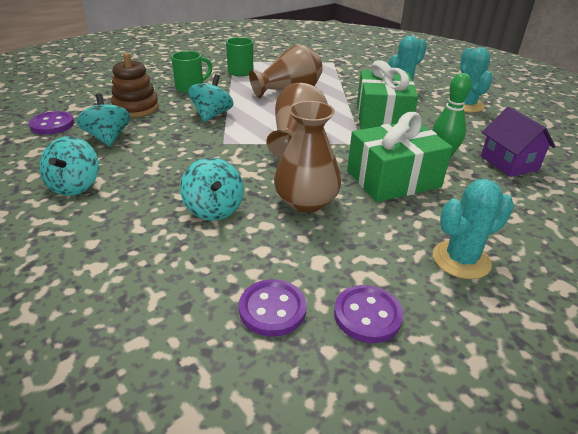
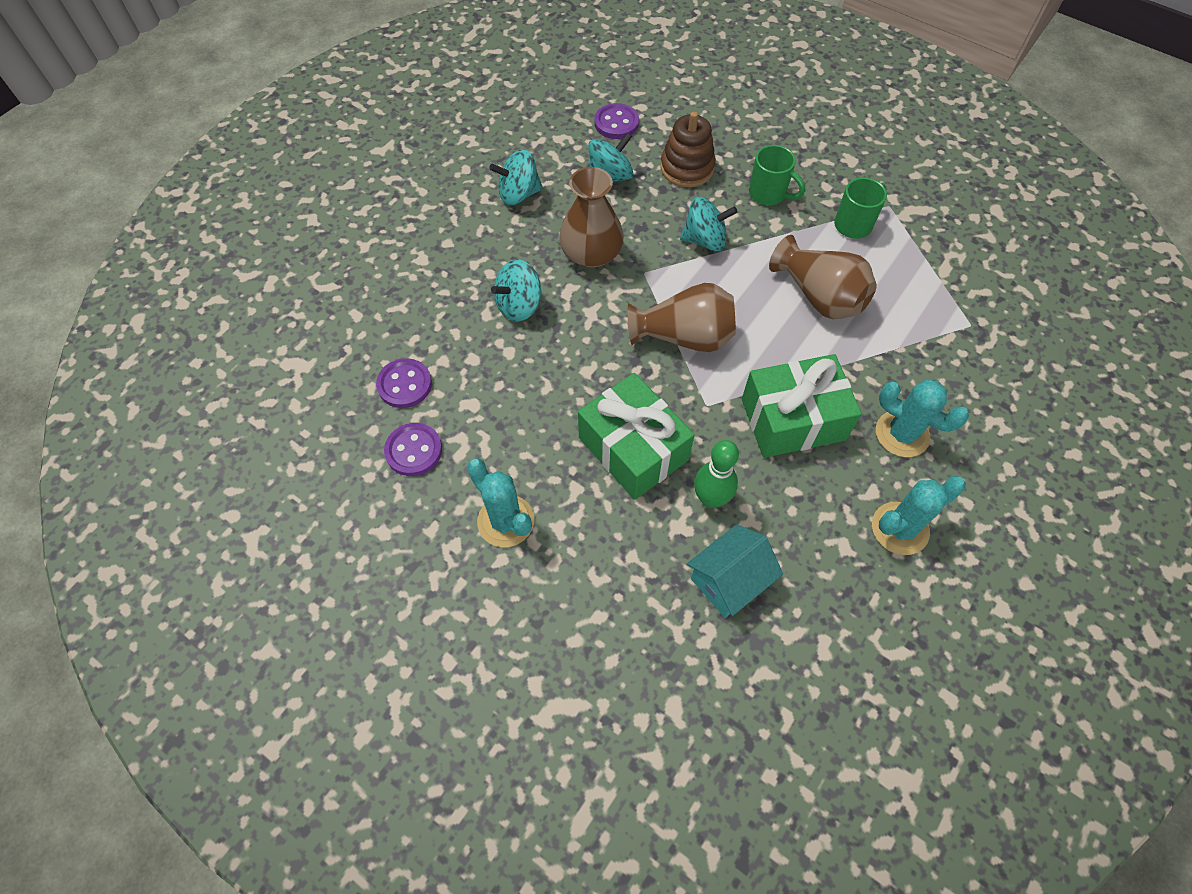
camera: 75 degrees right, 25 degrees up
brown vase [274,101,341,213] -> brown vase moved to [559,167,624,268]
purple house [481,107,556,177] -> turquoise house [687,524,783,618]

